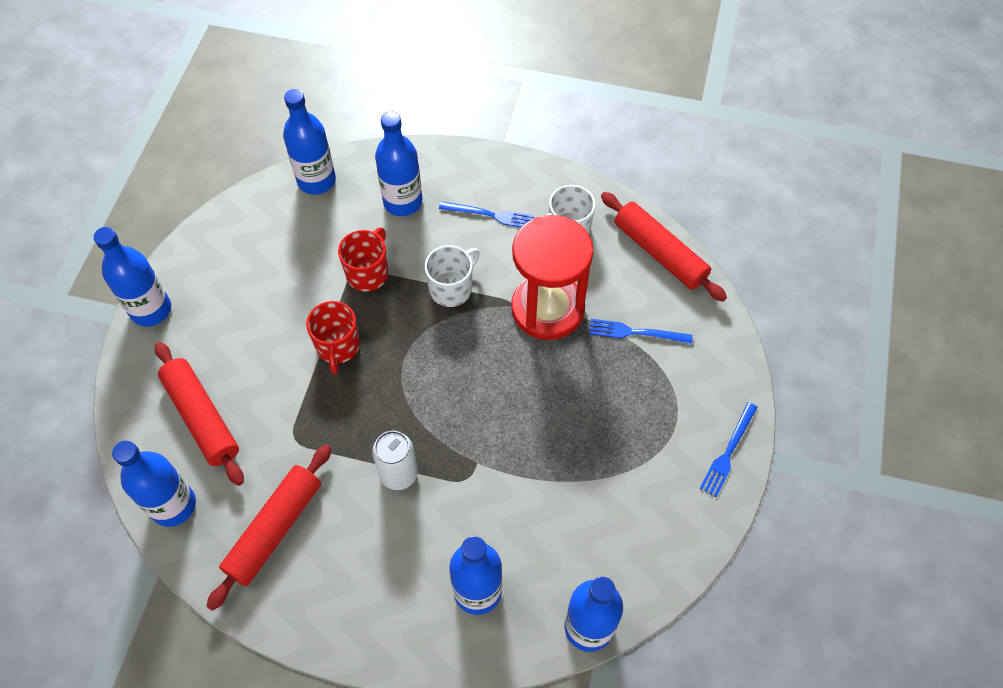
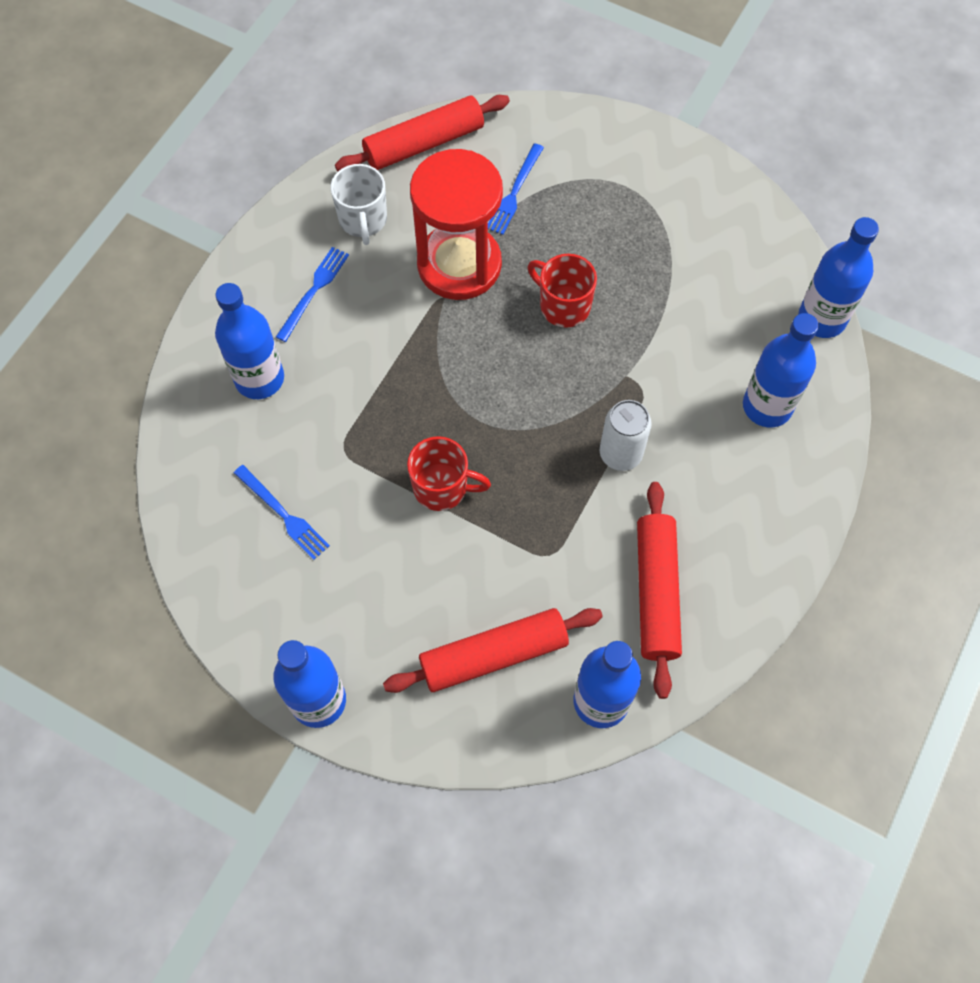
camera: 75 degrees left, 5 degrees up
red rolling pin [206,445,331,611] -> red rolling pin turned 45 degrees clockwise [637,482,682,699]
blue bottle [283,89,336,195] -> none
red mug [338,228,388,292] -> red mug moved to [528,254,597,327]
white mug [425,245,480,307] -> none
blue fork [700,402,758,497] -> blue fork moved to [234,465,330,560]

